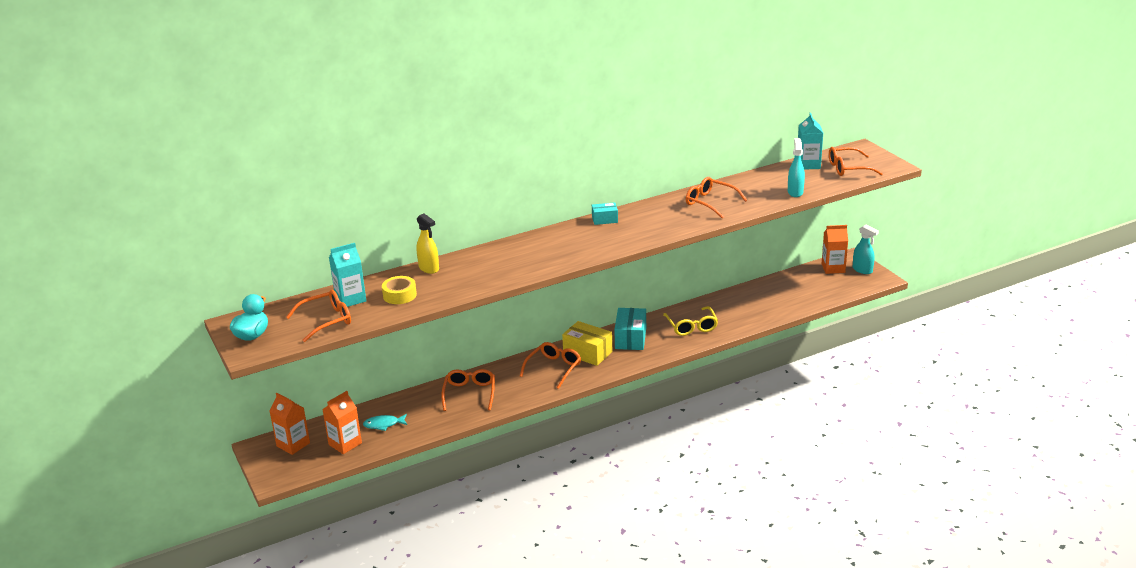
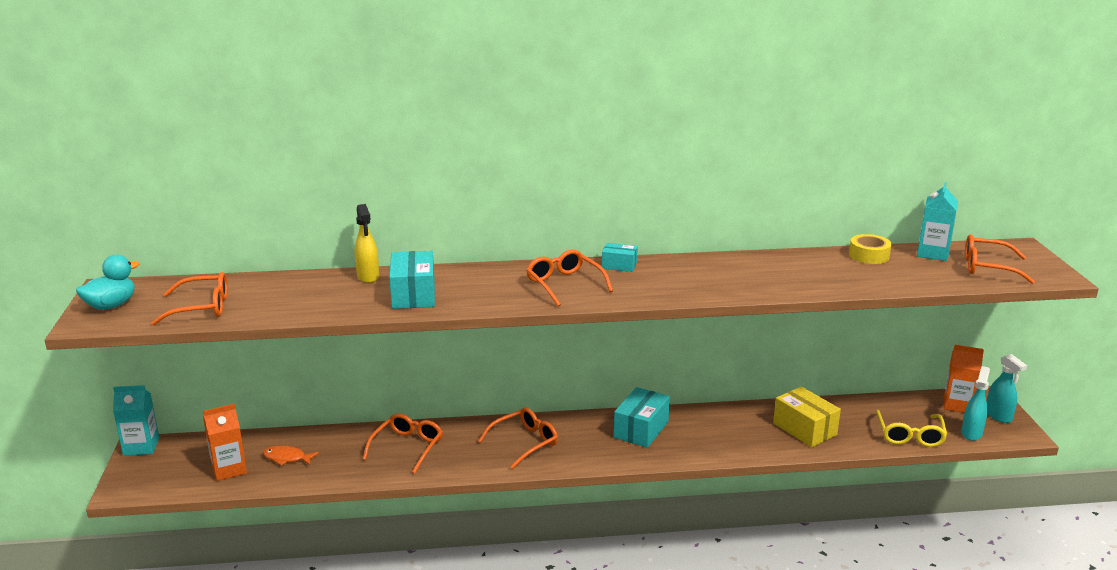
camera: 20 degrees right, 5 degrees down
orange carton [270,393,310,455] -> none
turquoise carton [329,243,366,307] -> turquoise carton moved to [113,385,159,456]
turquoise fish [363,414,407,431] -> orange fish [263,446,319,466]
yellow tape [382,276,417,304] -> yellow tape moved to [849,234,892,264]
yellow box [562,321,612,366] -> yellow box moved to [773,387,841,447]
yellow glasses [663,306,718,336] -> yellow glasses moved to [876,410,947,447]
orange glasses [686,177,747,219] -> orange glasses moved to [526,249,613,307]
turquoise spray bottle [788,138,805,197] -> turquoise spray bottle moved to [961,366,990,441]
none -> turquoise box [389,251,435,309]

